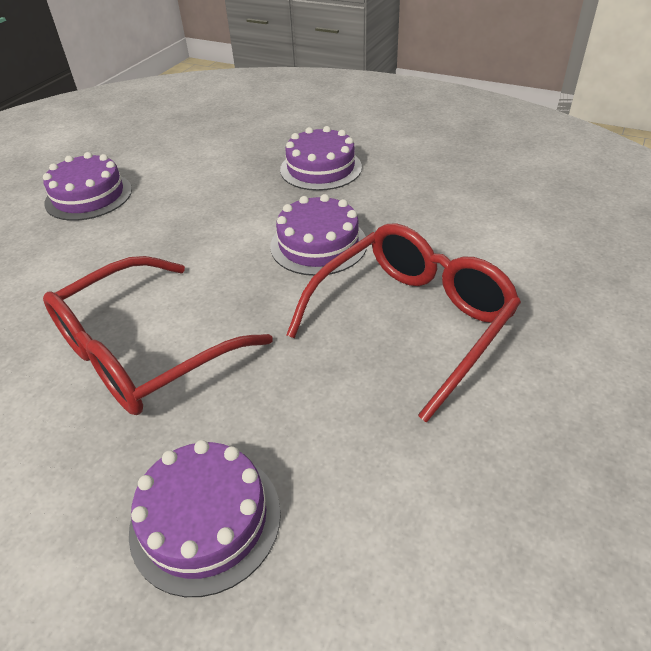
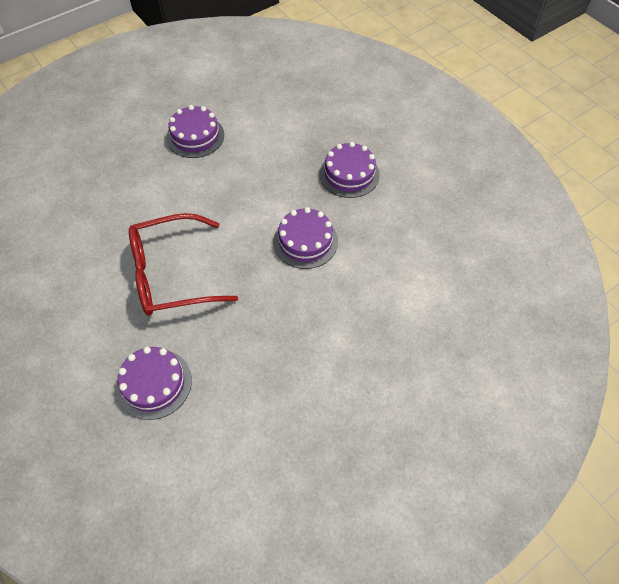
camera: 25 degrees right, 15 degrees up
red glasses [286,224,521,423] -> none

